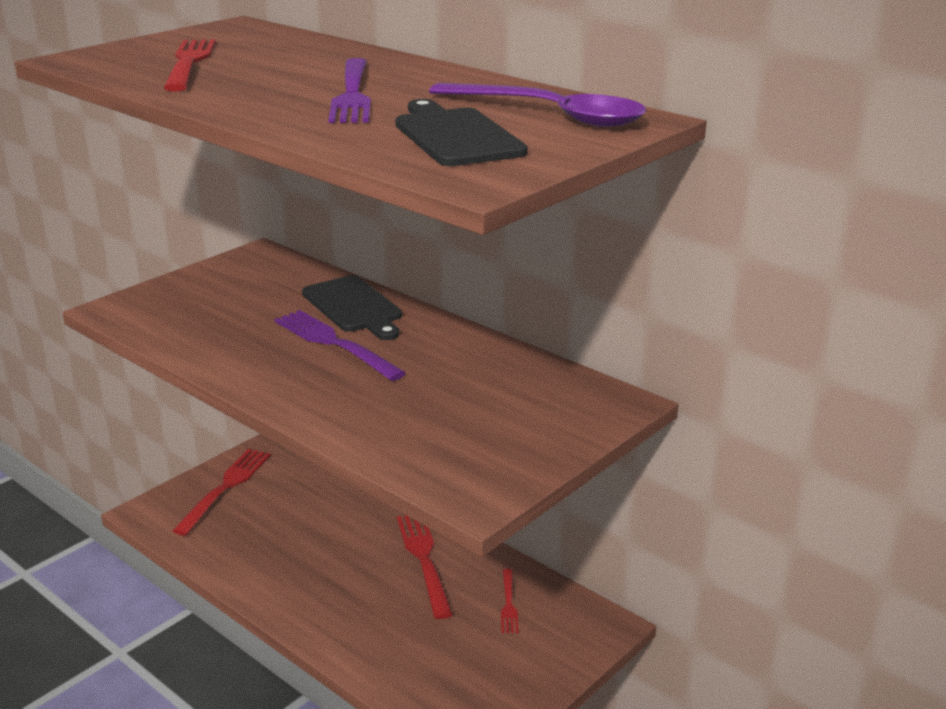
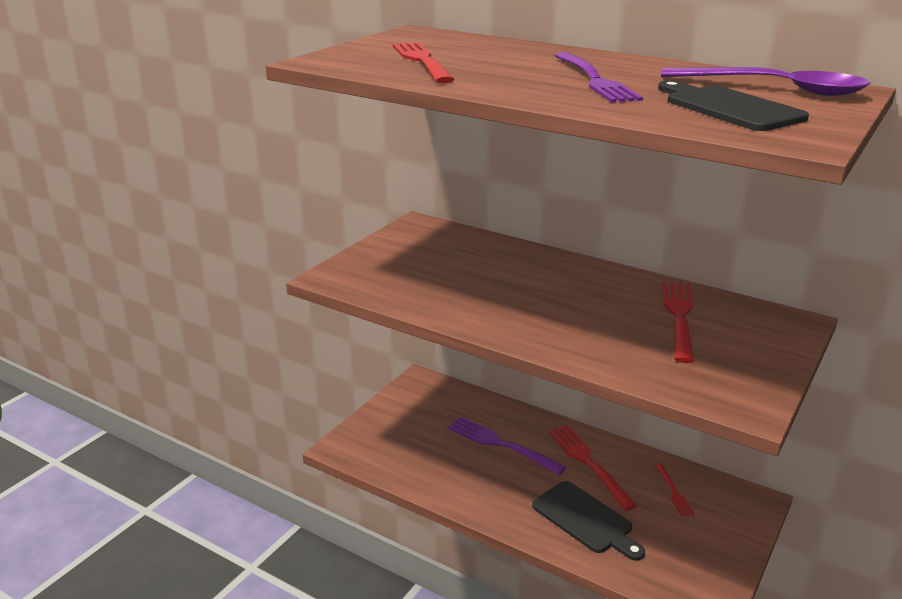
camera: 10 degrees left, 0 degrees up
red fork [173,449,271,536] -> red fork moved to [663,282,694,363]
purple fork [275,310,406,381] -> purple fork moved to [448,417,566,475]
black cutting board [302,275,402,340] -> black cutting board moved to [532,481,645,561]

